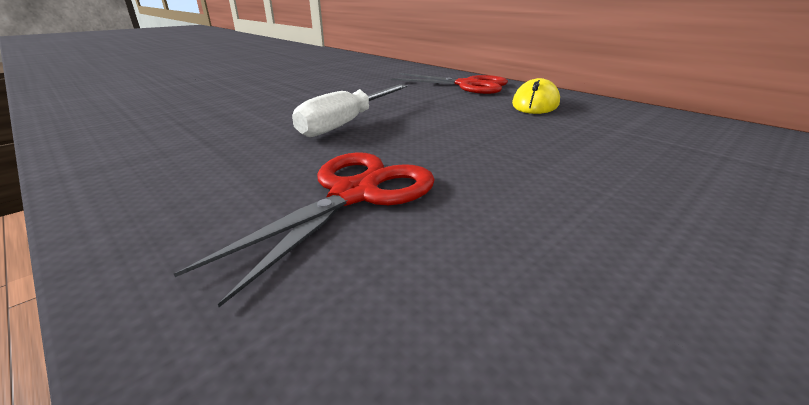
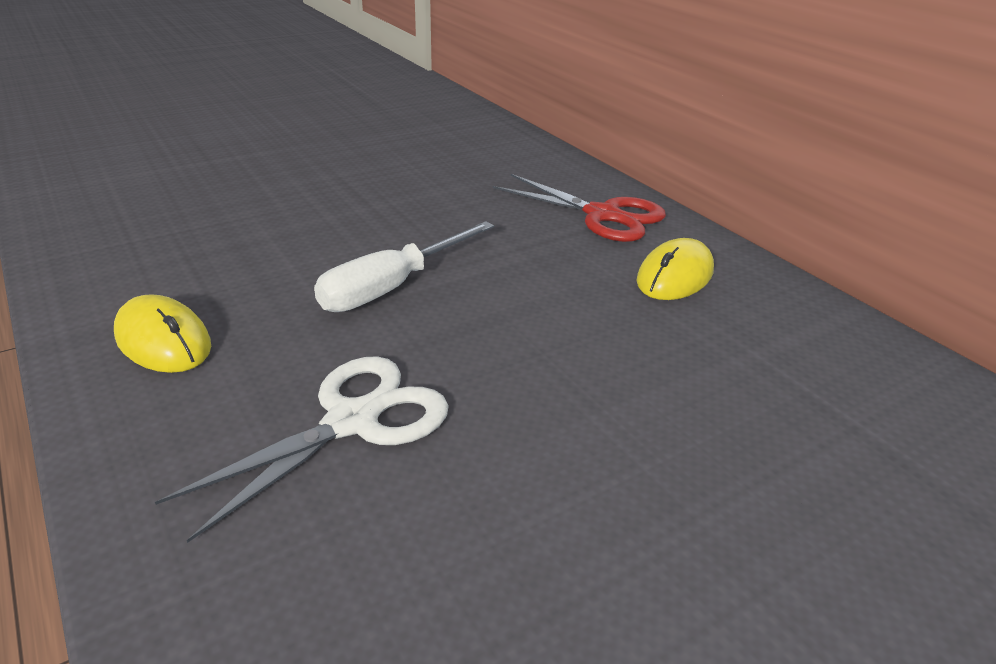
camera: 10 degrees right, 5 degrees up
red scissors [174,152,435,307] -> white scissors [155,356,449,543]
none -> yellow mouse [114,294,211,373]

